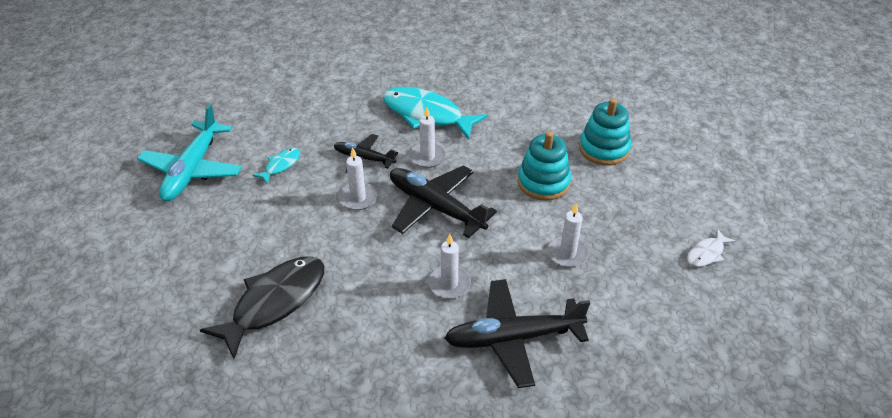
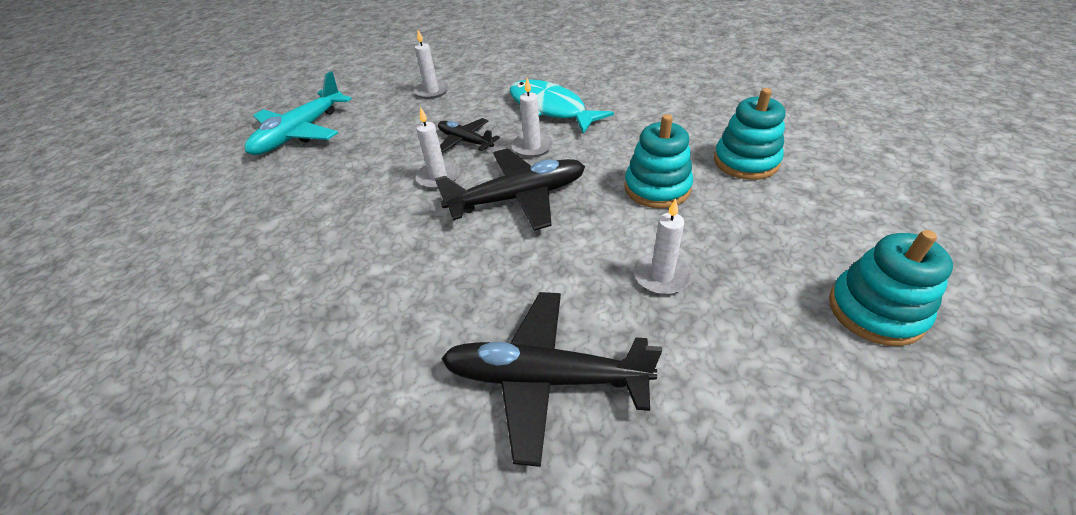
camera: 20 degrees right, 0 degrees up
black fish [200,256,324,359] -> none
turquoise fish [252,148,300,184] -> none
black plane [390,165,497,238] -> black plane turned 105 degrees clockwise [434,149,585,231]
white candle [428,234,471,299] -> white candle moved to [414,30,449,99]
white fish [687,229,736,267] -> turquoise stacking toy [829,230,953,346]

